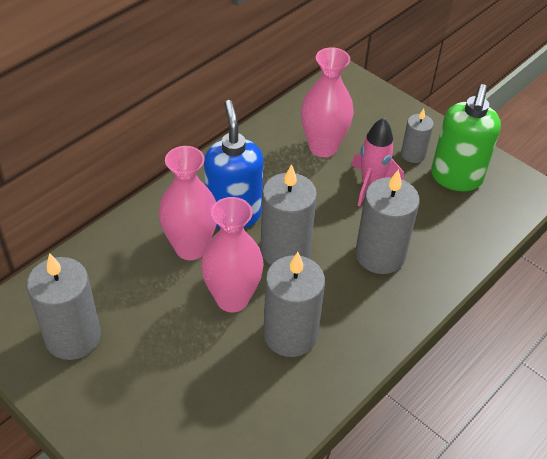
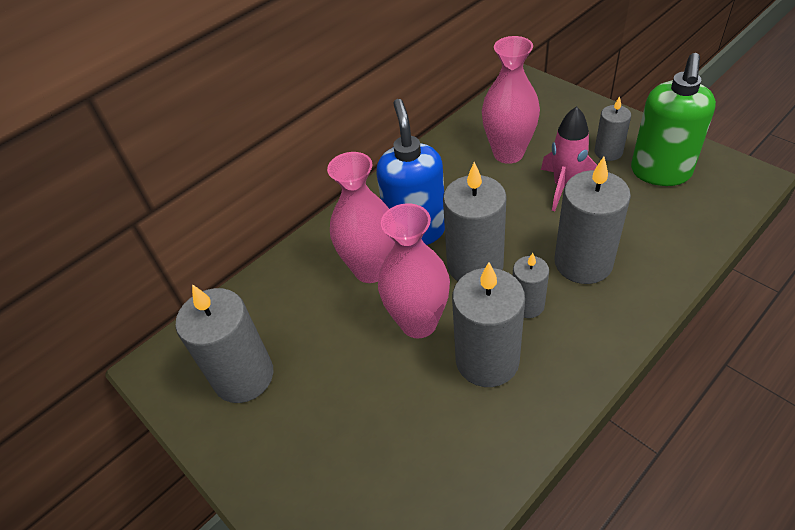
camera: 10 degrees right, 0 degrees up
none -> grey candle [513,253,549,318]

